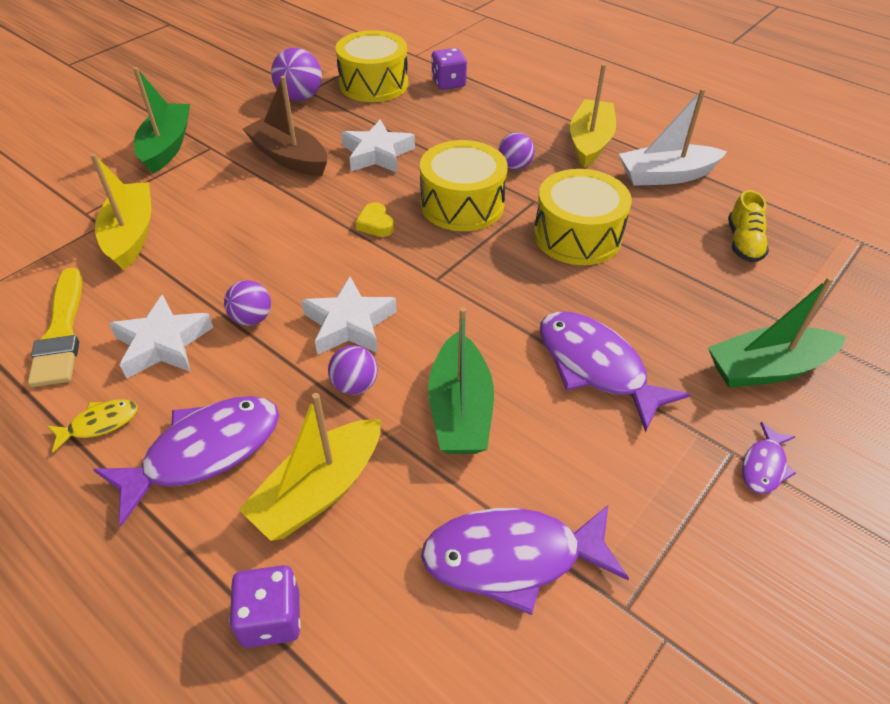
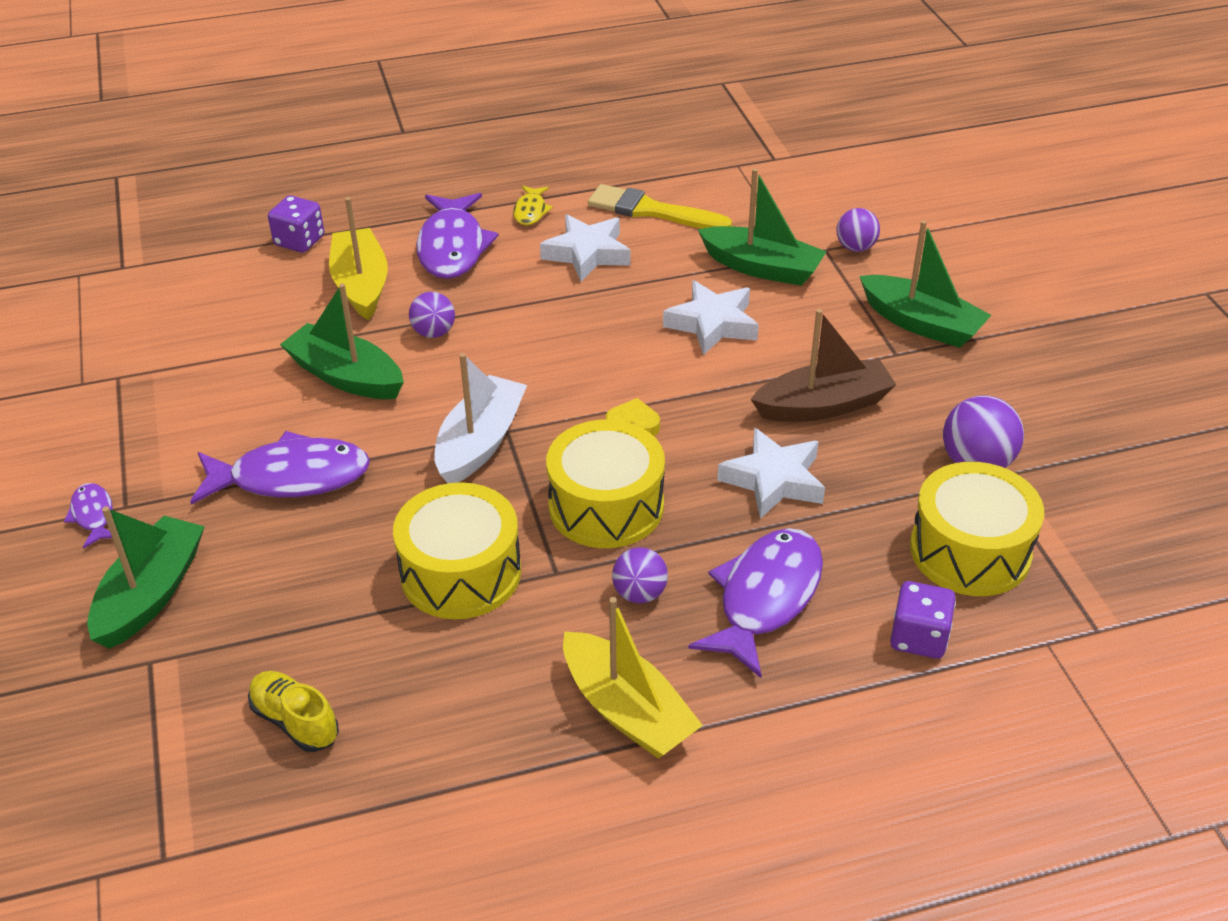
camera: 125 degrees right, 5 degrees down
yellow boat [90,153,151,270] -> green boat [698,168,827,286]
purple ball [224,280,271,326] -> purple ball moved to [836,208,880,252]
white star [301,277,397,355] -> white star moved to [663,280,759,355]
purple fish [421,505,629,615] -> purple fish moved to [688,528,823,678]
white boat [619,88,727,186] -> white boat moved to [434,353,527,483]

